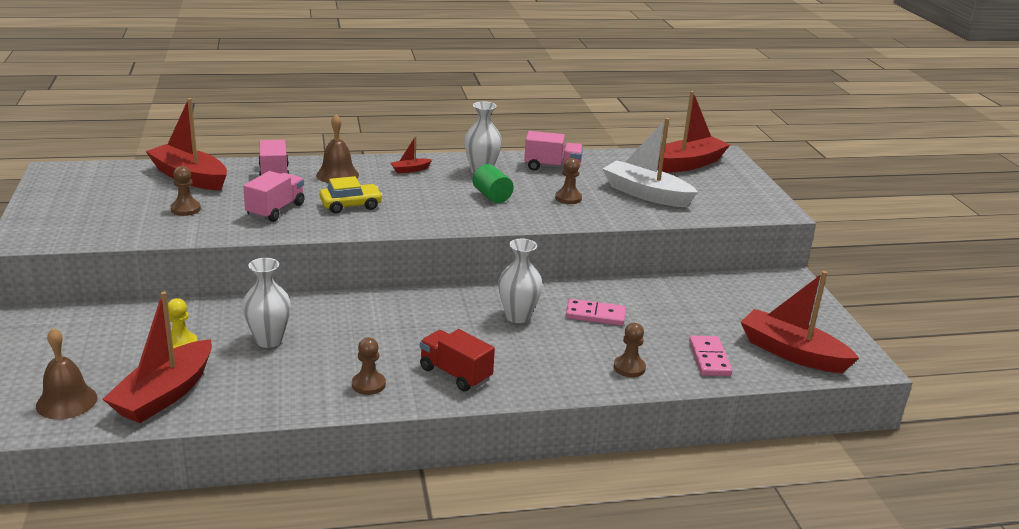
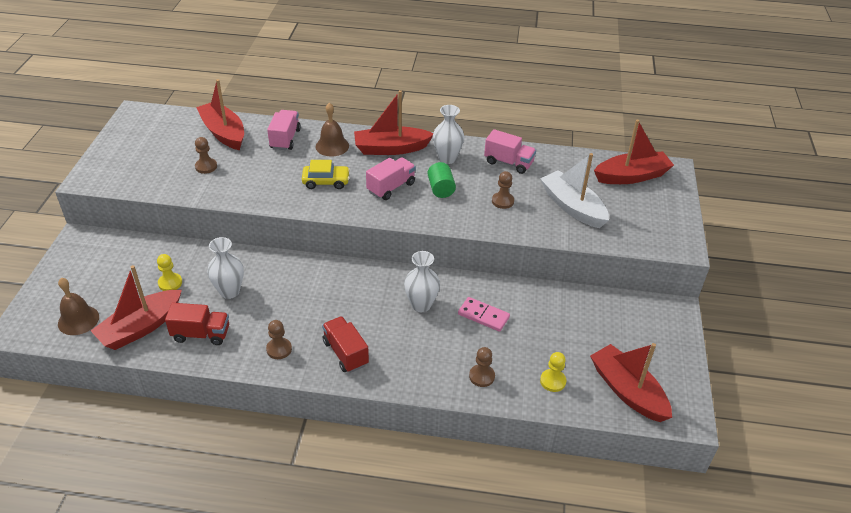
camera: 20 degrees right, 15 degrees up
pink truck [243,171,305,222] -> pink truck moved to [366,157,416,200]
red boat [391,136,432,174] -> red boat [354,90,433,155], size x2.29
pink domino [689,336,732,376] -> yellow pawn [540,352,567,392]
none -> red truck [165,303,229,345]

